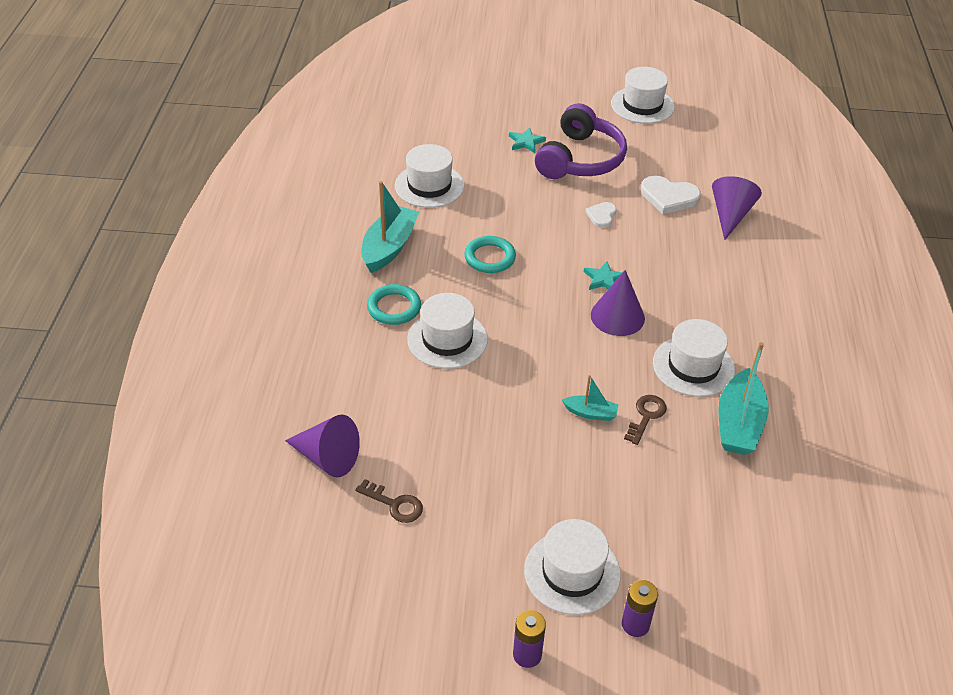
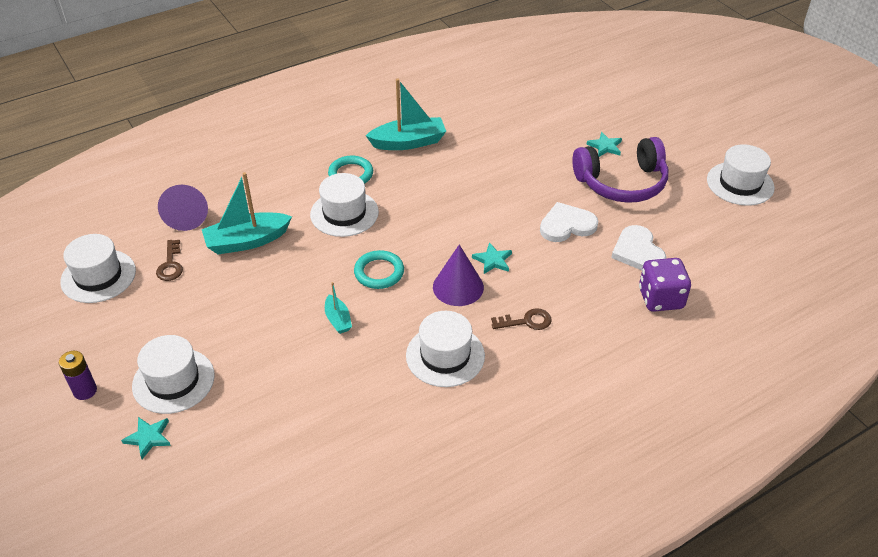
camera: 55 degrees right, 0 degrees up
white hat [395,144,464,208] -> white hat moved to [60,234,136,303]
turquoise ring [465,236,516,273] -> turquoise ring moved to [354,250,404,289]
white heart [585,202,616,228] -> white heart [540,202,598,242], size x1.69
purple battery [622,580,658,637] -> turquoise star [121,417,171,459]
brown key [624,395,667,445] -> brown key moved to [491,308,552,330]
purple cone [712,176,762,240] -> purple dice [639,258,691,312]
turquoise boat [718,342,769,455] -> turquoise boat moved to [202,172,292,254]

